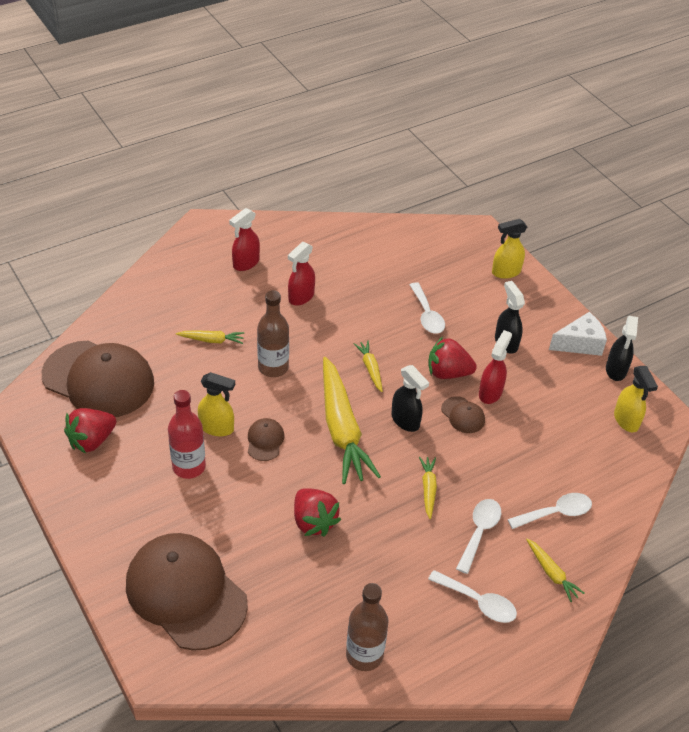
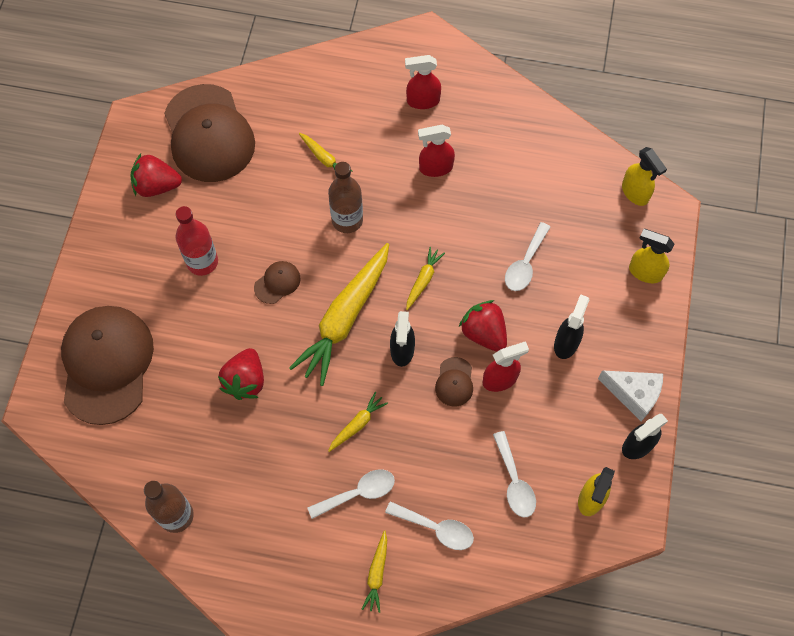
camera: 45 degrees right, 20 degrees up
yellow spray bottle [198,372,235,436] -> yellow spray bottle moved to [622,147,667,206]
white spoon [428,570,517,623] -> white spoon moved to [493,431,536,517]

